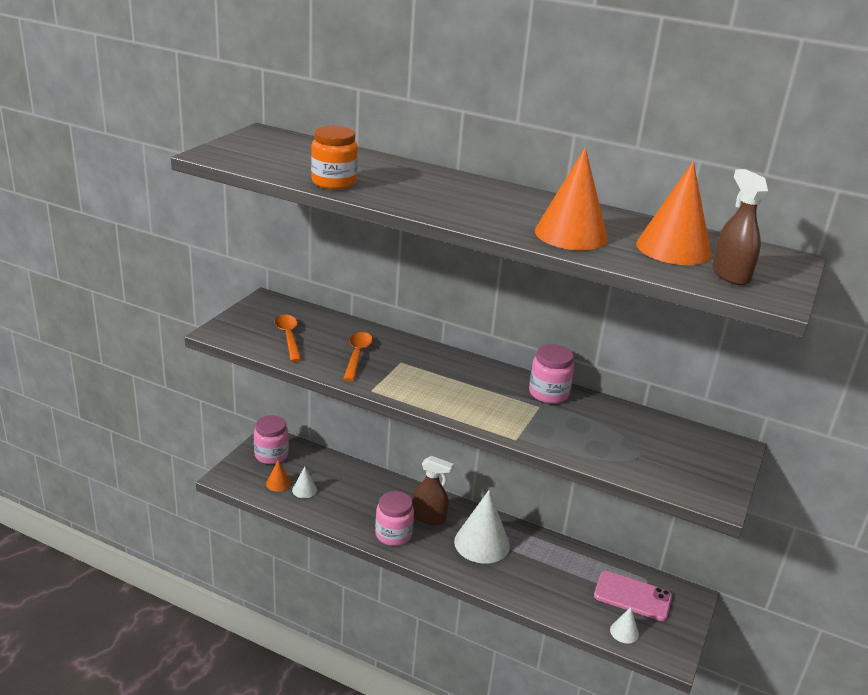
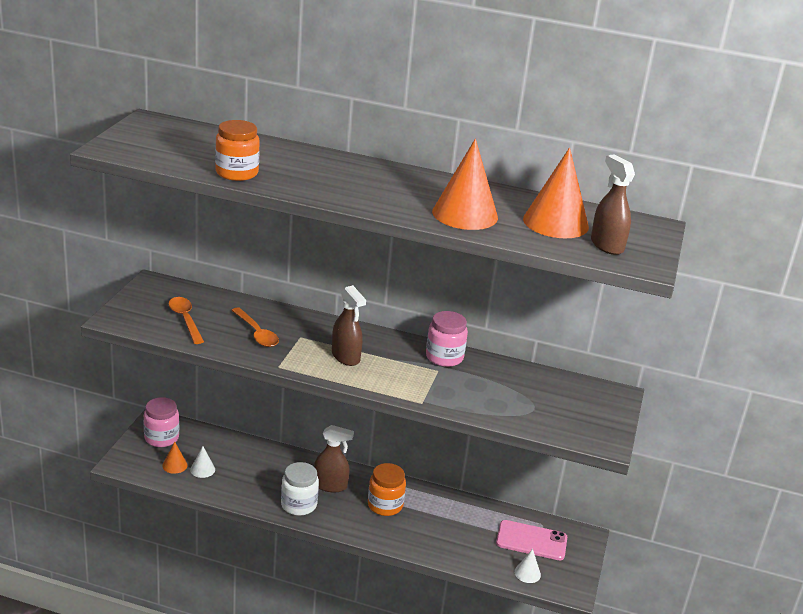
camera: 10 degrees left, 0 degrees up
orange spoon [343,332,373,381] -> orange spoon turned 150 degrees clockwise [231,307,279,347]
pink jar [375,491,414,546] -> white jar [281,462,319,516]
white cone [454,490,510,564] -> orange jar [368,463,406,516]
none -> brown spray bottle [332,285,366,366]

